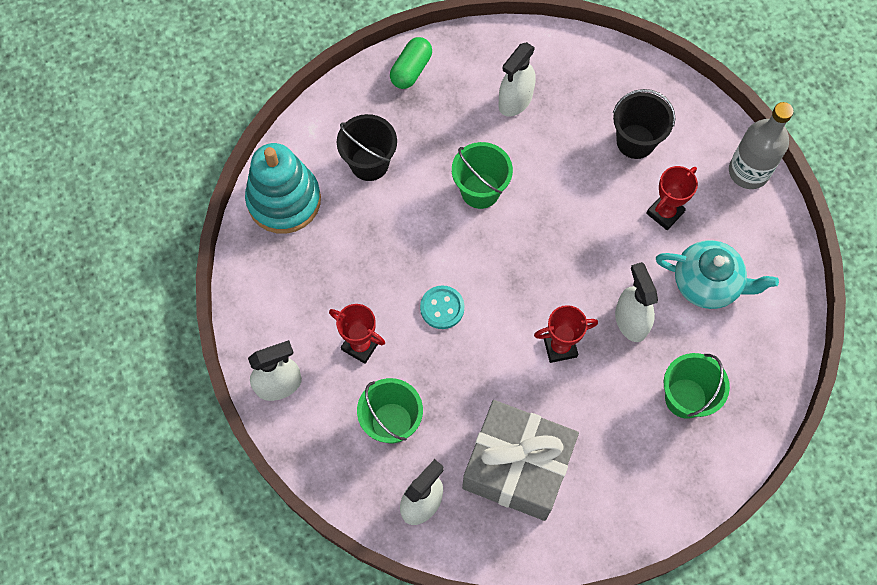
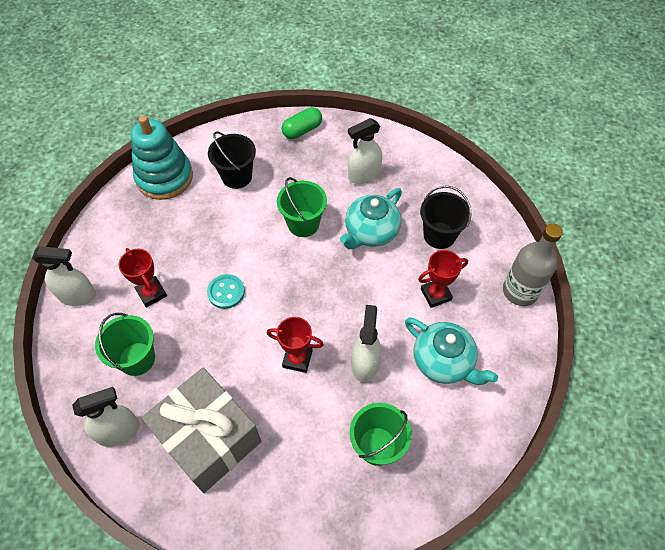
camera: 25 degrees right, 10 degrees down
none -> turquoise teapot [340,188,402,249]

